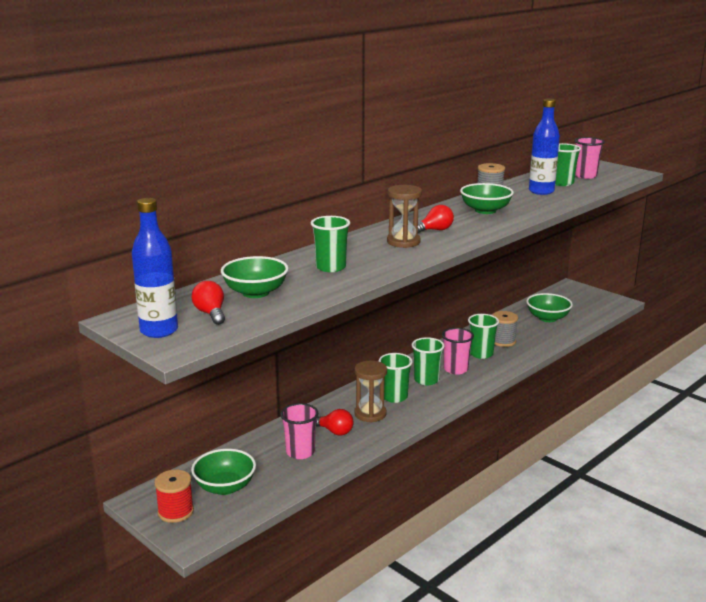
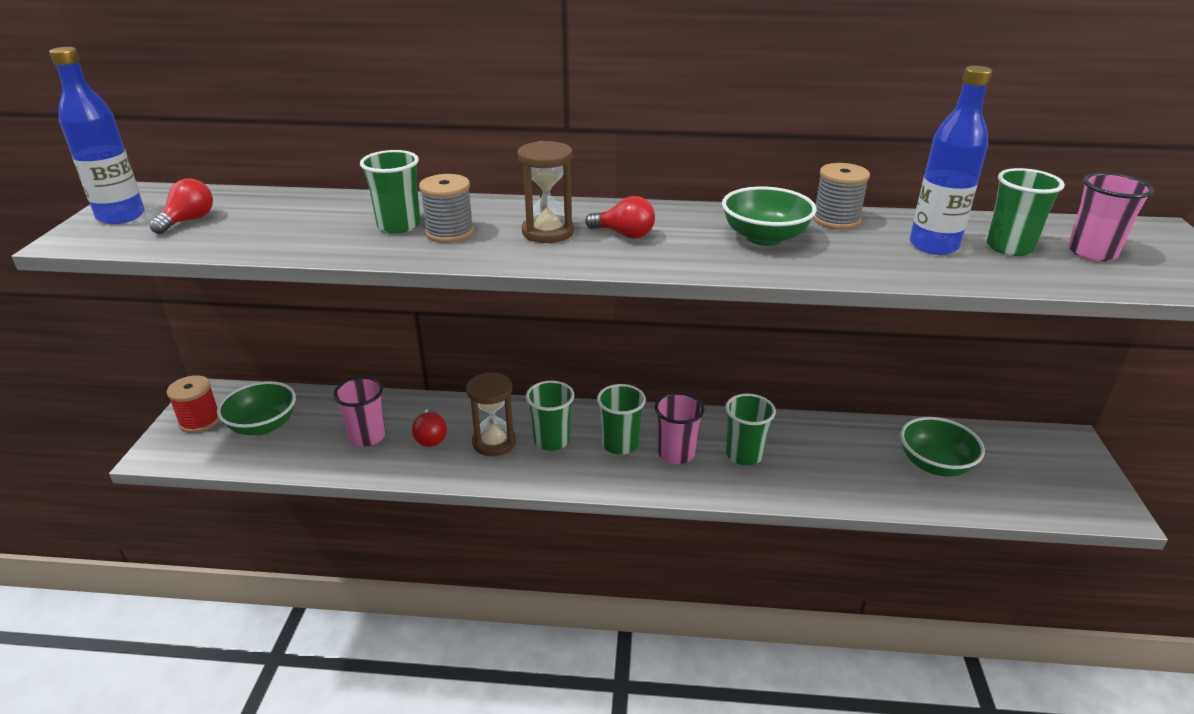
camera: 50 degrees right, 10 degrees up
green bowl [221,256,289,298] -> none
grey spool [492,311,518,347] -> grey spool moved to [419,174,474,243]

